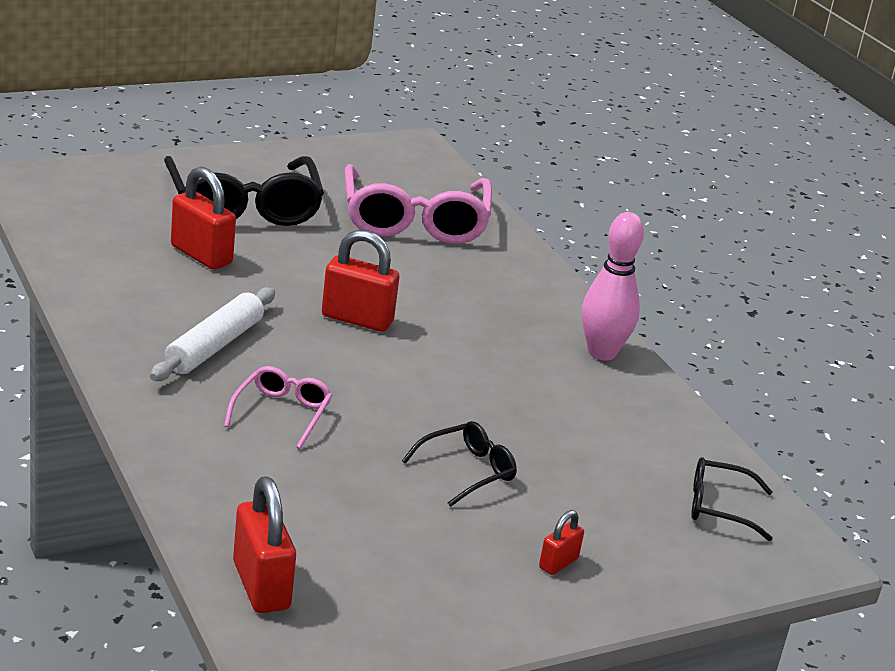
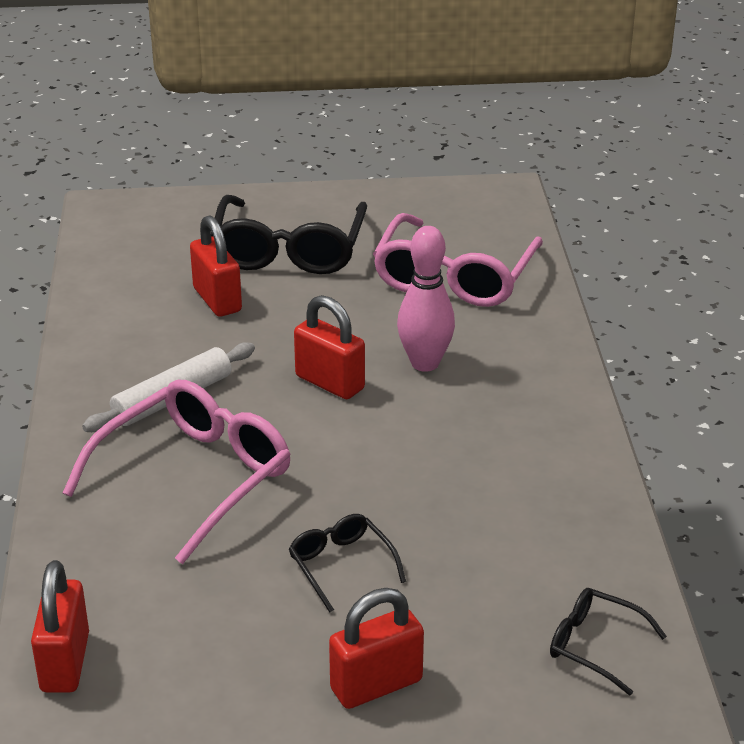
camera: 25 degrees right, 5 degrees up
pink glasses [224,366,332,449] -> pink glasses [63,380,291,564], size x2.02
black glasses [402,421,517,507] -> black glasses turned 105 degrees counterclockwise [289,514,406,613]
red padlock [539,510,584,575] -> red padlock [329,588,424,709], size x1.88
pink bowling pin [582,212,644,361] -> pink bowling pin moved to [397,226,455,372]

